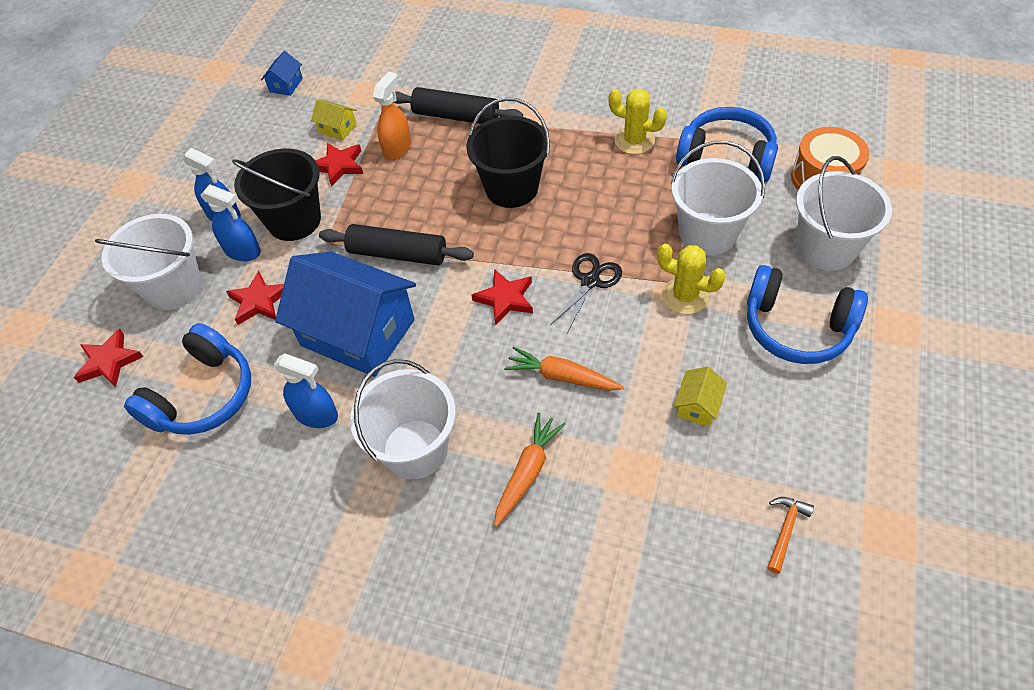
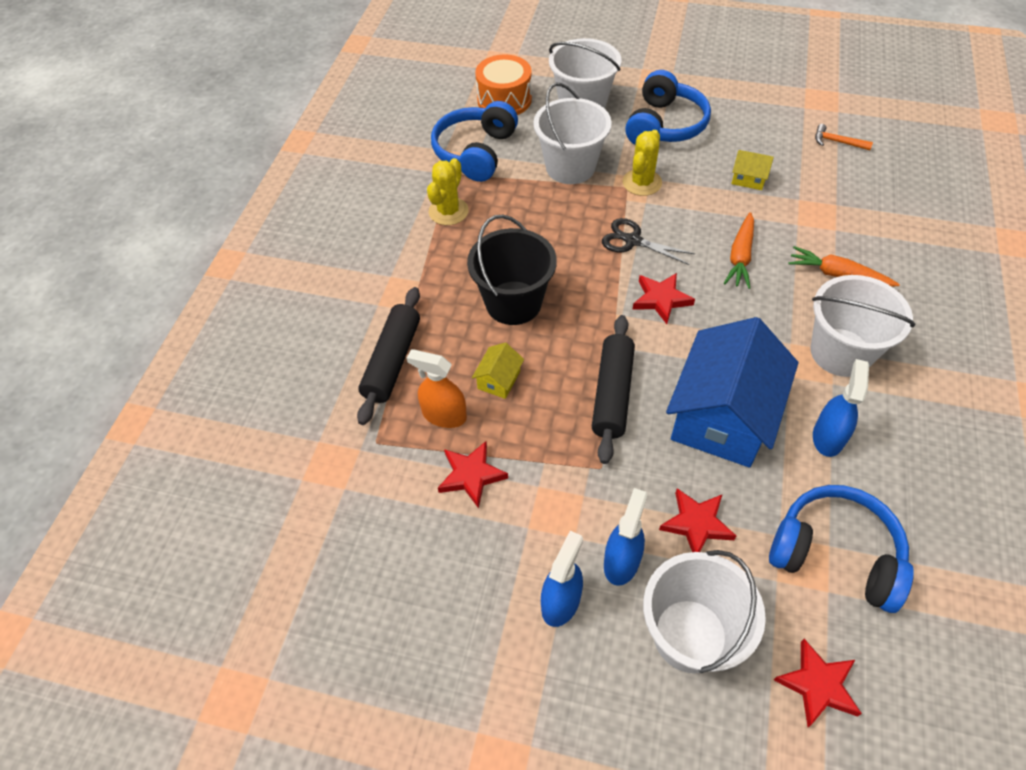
camera: 95 degrees left, 0 degrees up
black bucket [232,148,321,241] -> none
blue house [261,51,303,96] -> none
yellow house [311,99,357,140] -> yellow house moved to [472,342,524,399]

